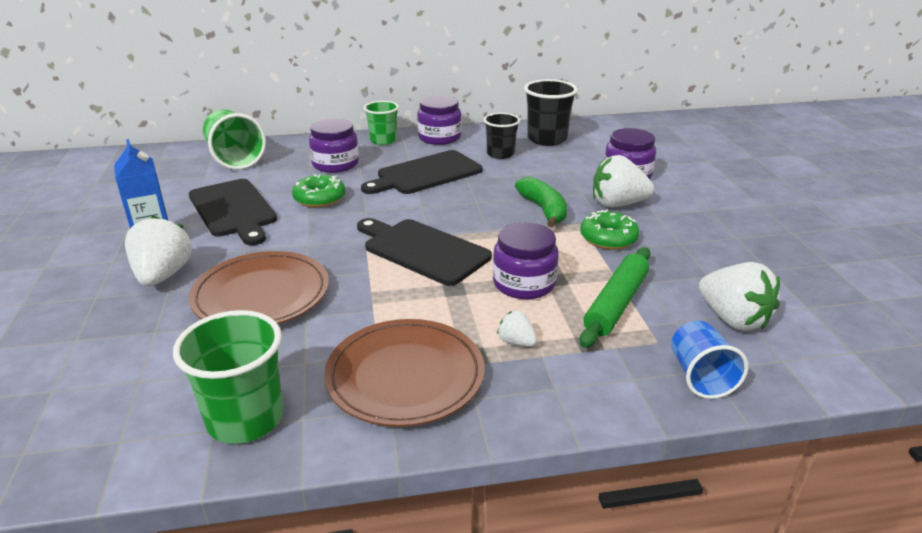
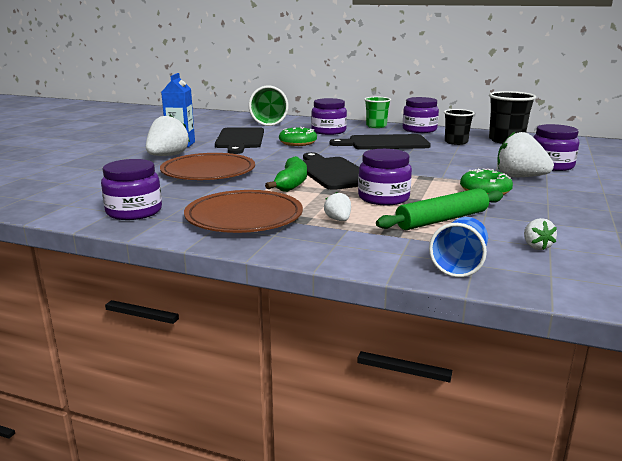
camera: 30 degrees right, 10 degrees down
green cup [173,310,284,444] -> purple jar [101,159,162,220]
green banana [515,177,567,227] -> green banana moved to [265,156,307,192]
white strawberry [699,262,780,331] -> white strawberry [524,218,557,250], size x0.50

